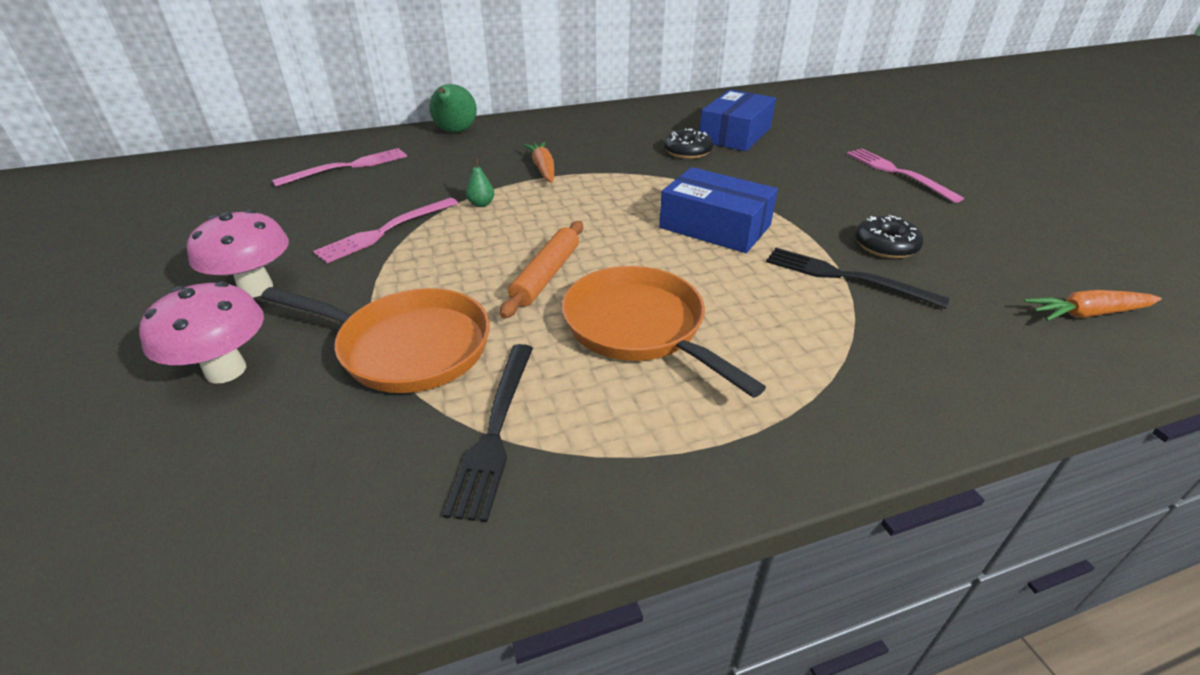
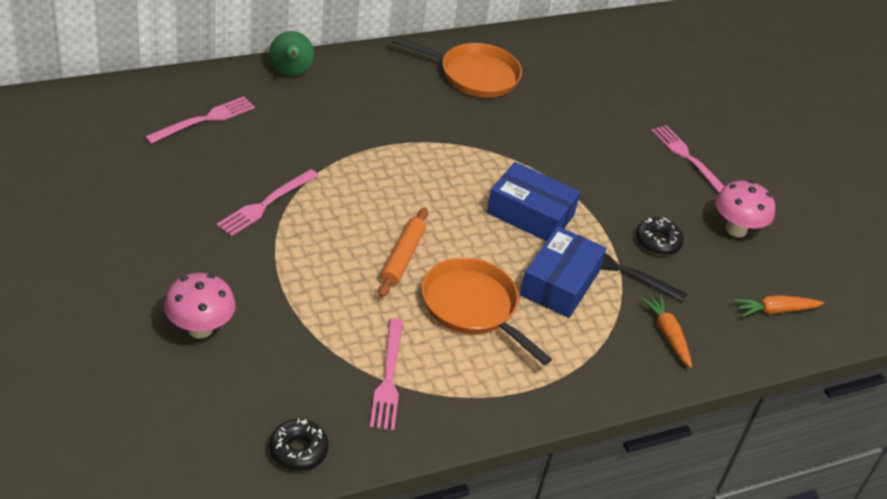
camera: 10 degrees left, 5 degrees up
pink mushroom [187,210,289,297] -> pink mushroom moved to [715,181,775,237]
orange pan [261,287,490,393] -> orange pan moved to [392,36,522,98]
black fork [443,344,533,522] -> pink fork [370,318,403,431]
green pear [466,158,494,207] -> none
orange carrot [523,142,554,183] -> orange carrot moved to [640,294,692,368]
black donut [664,128,713,159] -> black donut moved to [269,419,329,471]
blue box [699,90,776,151] -> blue box moved to [520,226,606,318]

